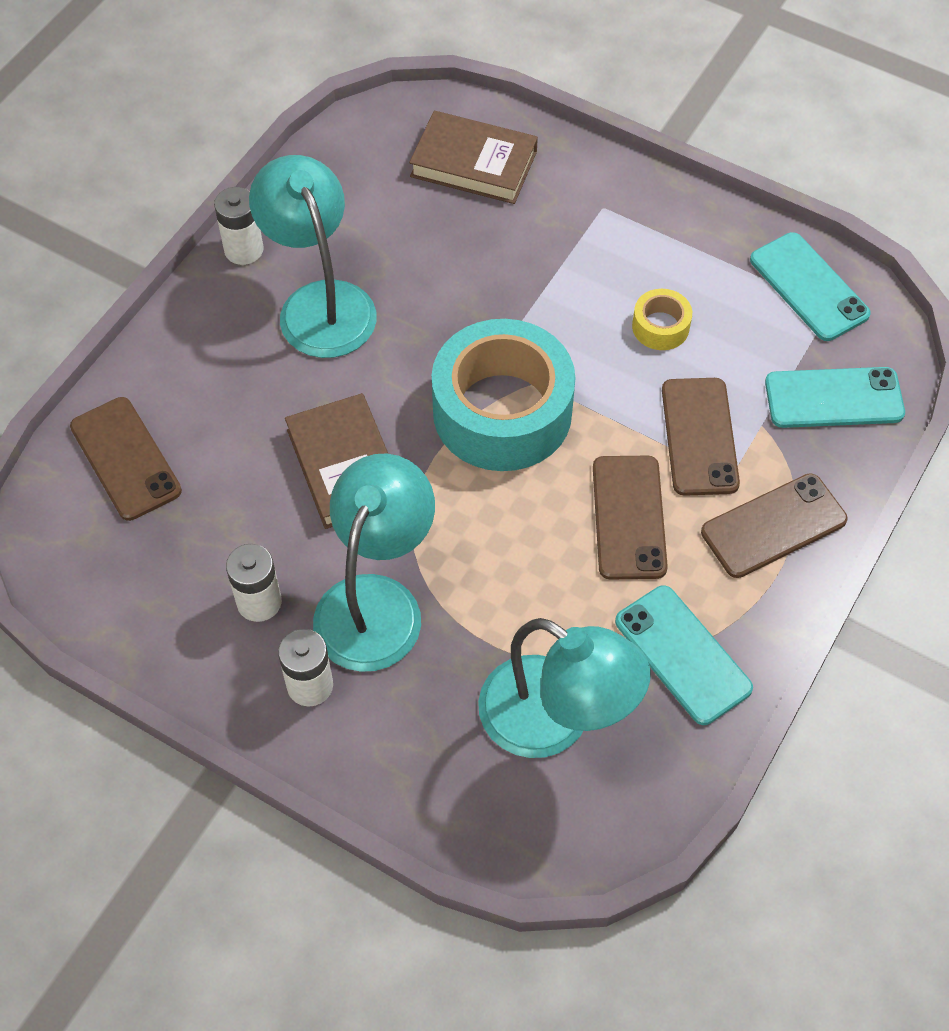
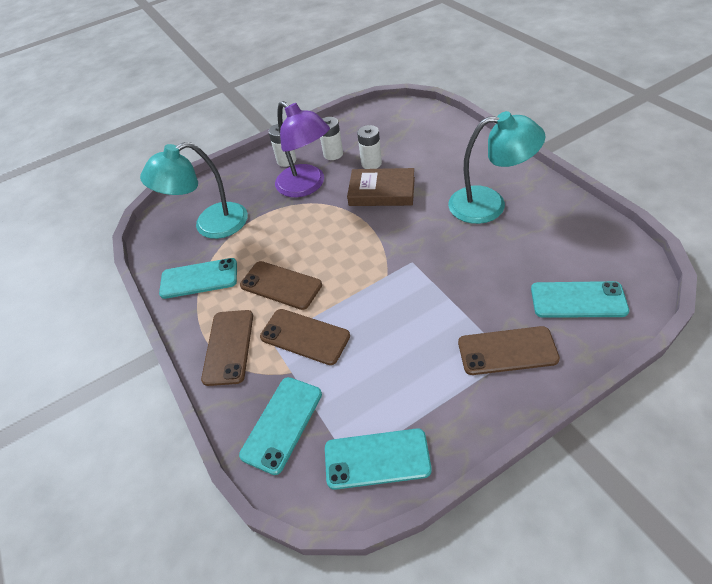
camera: 125 degrees right, 10 degrees down
brown phone [70,397,182,521] -> brown phone moved to [458,326,560,375]
white battery [214,187,264,265] -> white battery moved to [357,125,382,169]
turquoise lamp [313,453,435,672] -> purple lamp [275,101,330,197]
brown book [409,111,538,204] -> turquoise phone [531,281,629,318]
turquoise tape [432,319,576,471] -> none
yellow tape [632,289,692,350] -> none

